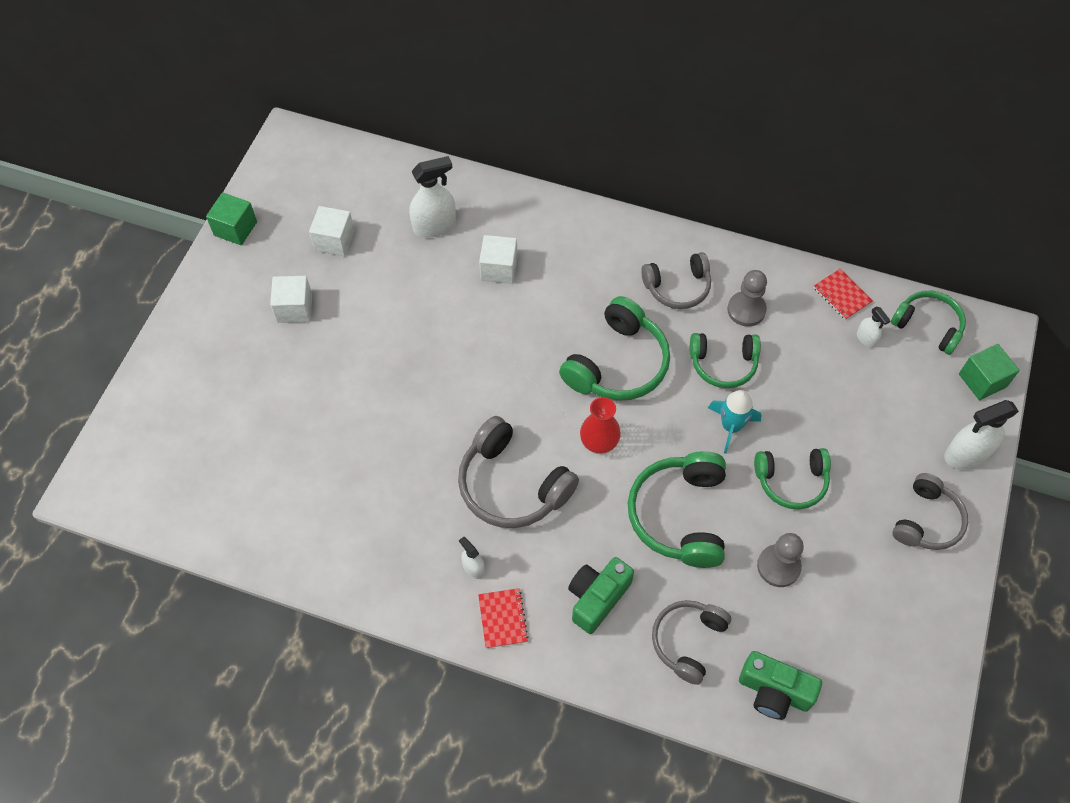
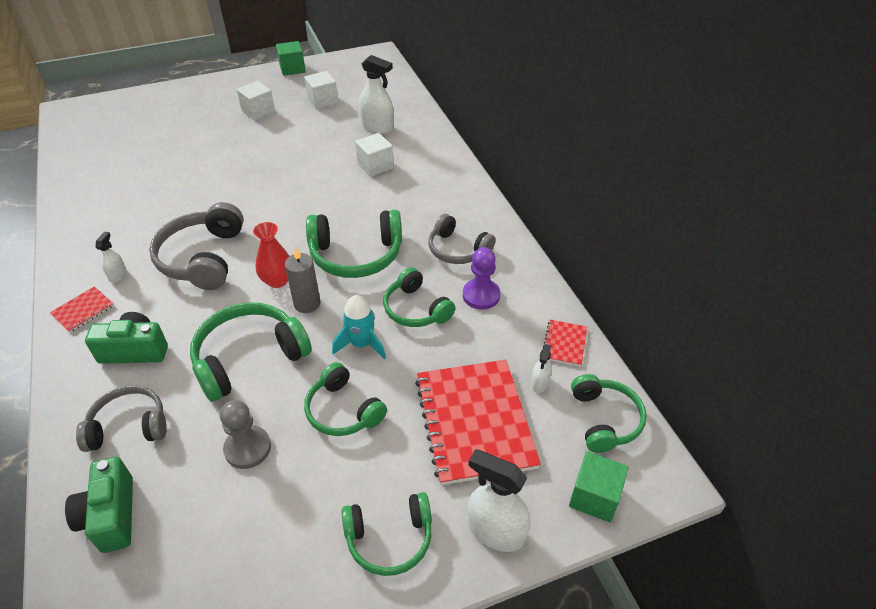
camera: 50 degrees right, 15 degrees down
grey pawn [727,270,767,326] -> purple pawn [463,247,501,310]
grey headphones [892,473,968,550] -> green headphones [342,492,432,576]
none -> grey candle [285,247,321,313]
none -> red notebook [415,360,541,485]

